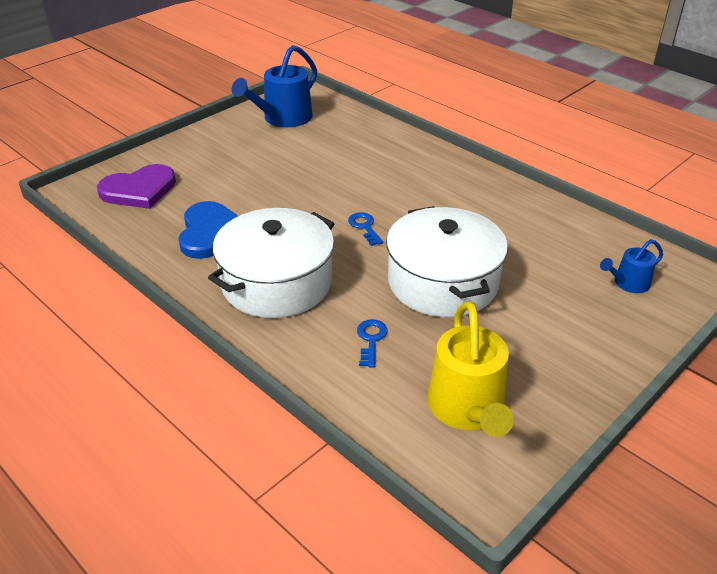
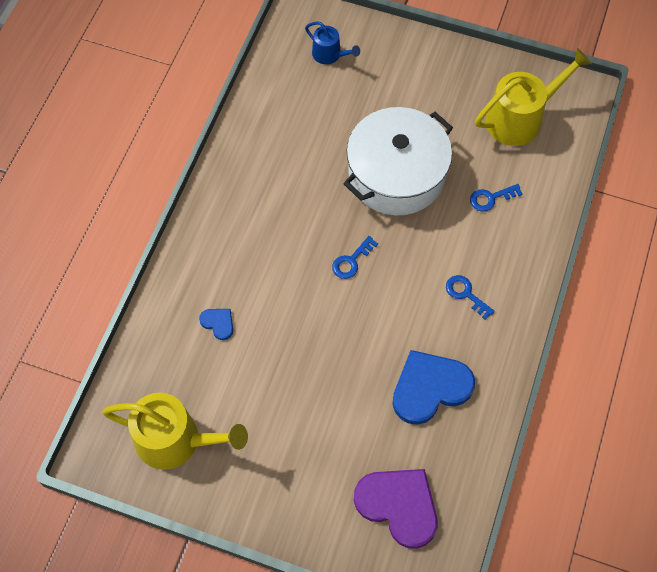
camera: 115 degrees left, 25 degrees up
white pot [208,208,335,318] -> blue key [446,275,495,320]
blue watering can [232,45,317,127] -> yellow watering can [102,393,248,470]
none -> blue heart [199,309,233,340]

